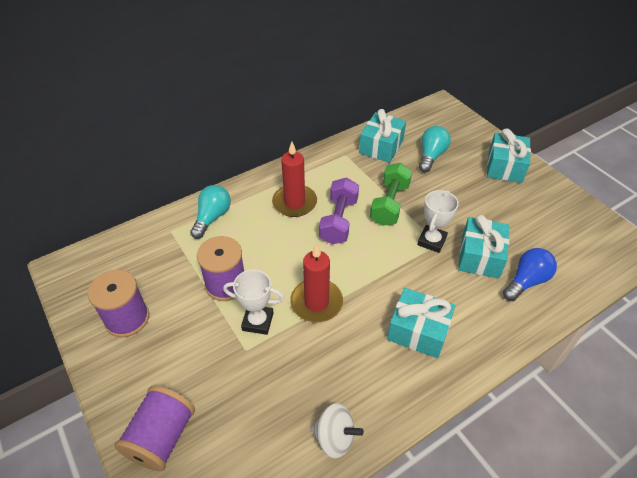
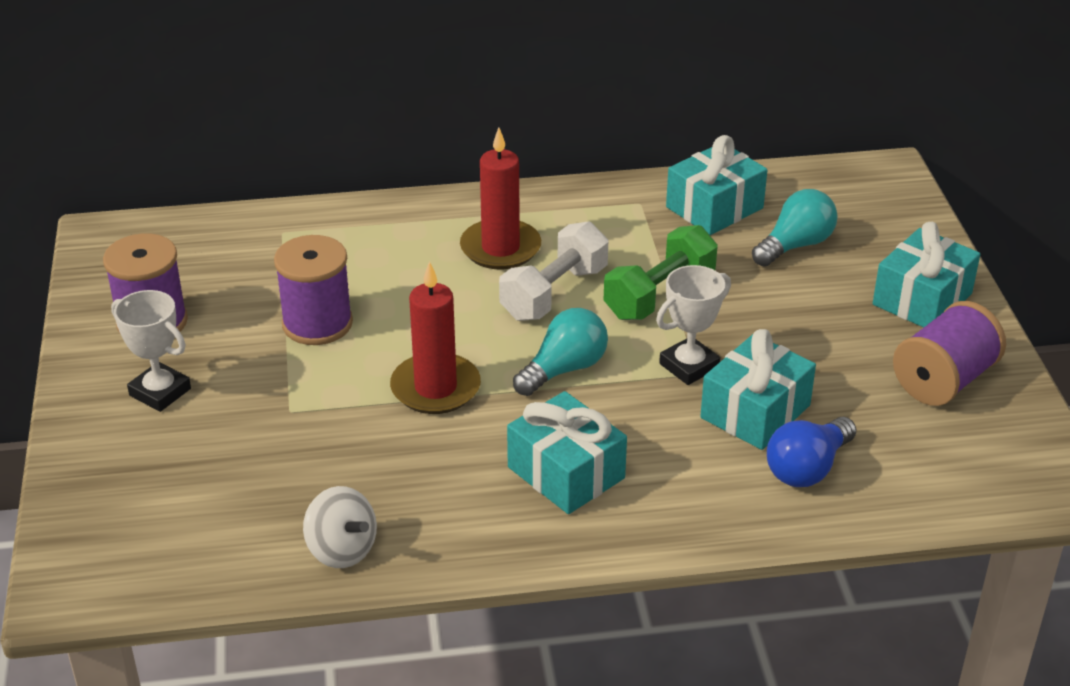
camera: 25 degrees right, 10 degrees down
purple spool [114,386,195,471] -> purple spool moved to [893,301,1006,406]
turquoise light bulb [190,185,231,239] -> turquoise light bulb moved to [513,308,608,396]
white trophy [223,270,284,335] -> white trophy moved to [111,290,191,412]
purple dumbbell [319,177,359,244] -> white dumbbell [499,221,608,321]
blue light bulb [503,248,557,301] -> blue light bulb turned 150 degrees clockwise [767,417,856,487]

